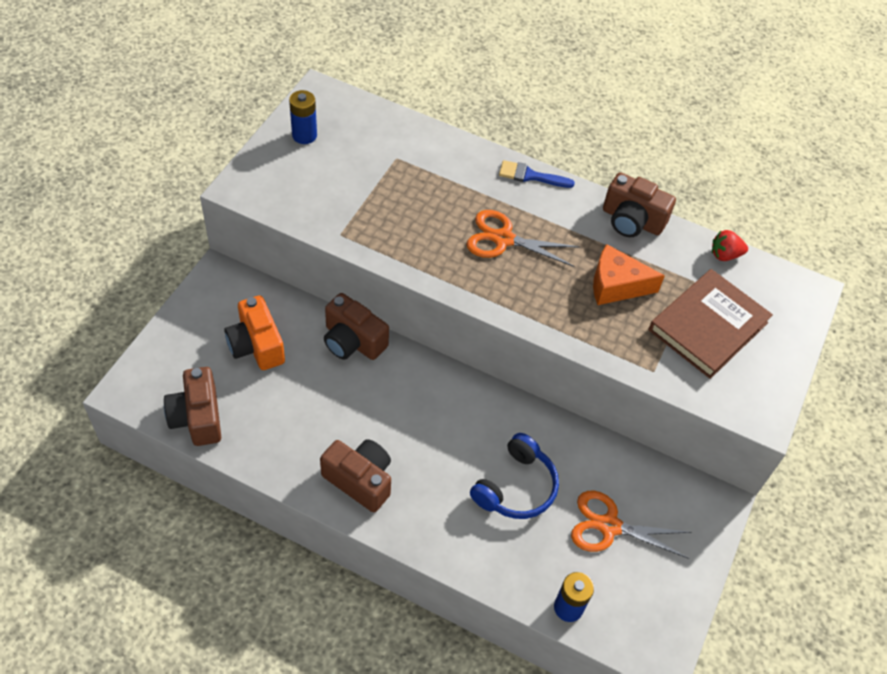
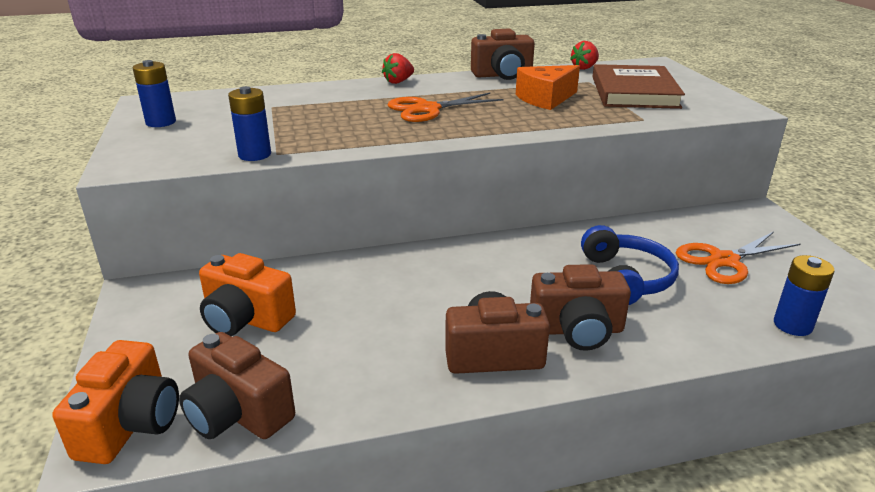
camera: 35 degrees left, 25 degrees down
brown camera [324,293,389,360] -> brown camera moved to [530,264,631,351]
blue brush [499,160,575,188] -> red strawberry [382,53,414,84]
none -> orange camera [53,340,179,464]
none -> blue battery [228,86,271,161]

